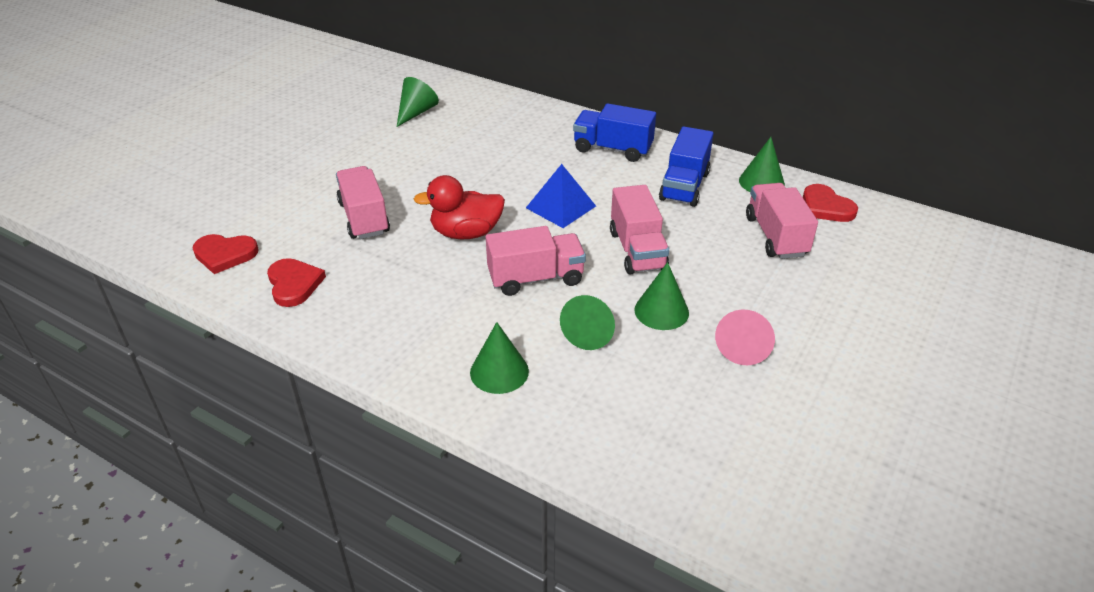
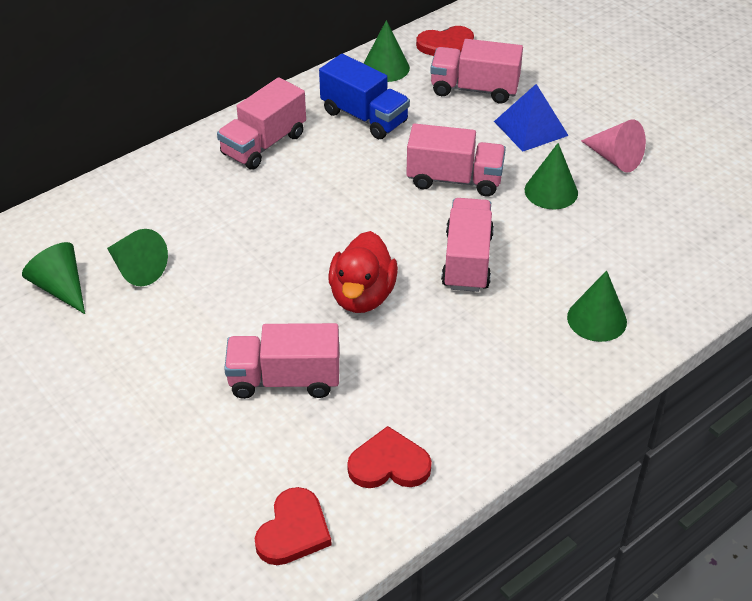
camera: 70 degrees left, 5 degrees up
blue pyramid [526,164,596,228] -> blue pyramid moved to [494,84,569,152]
green cone [560,295,615,350] -> green cone moved to [107,229,168,286]
blue truck [573,103,656,162] -> pink truck [217,77,306,170]

